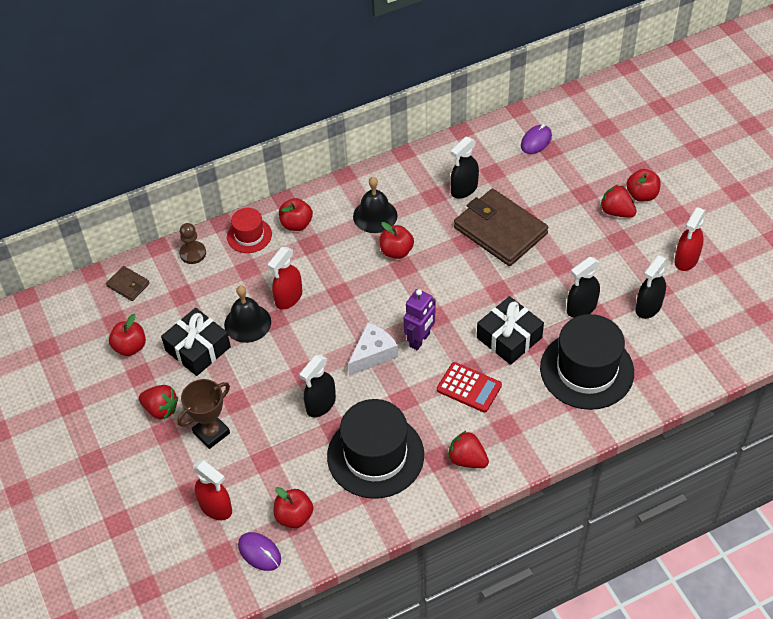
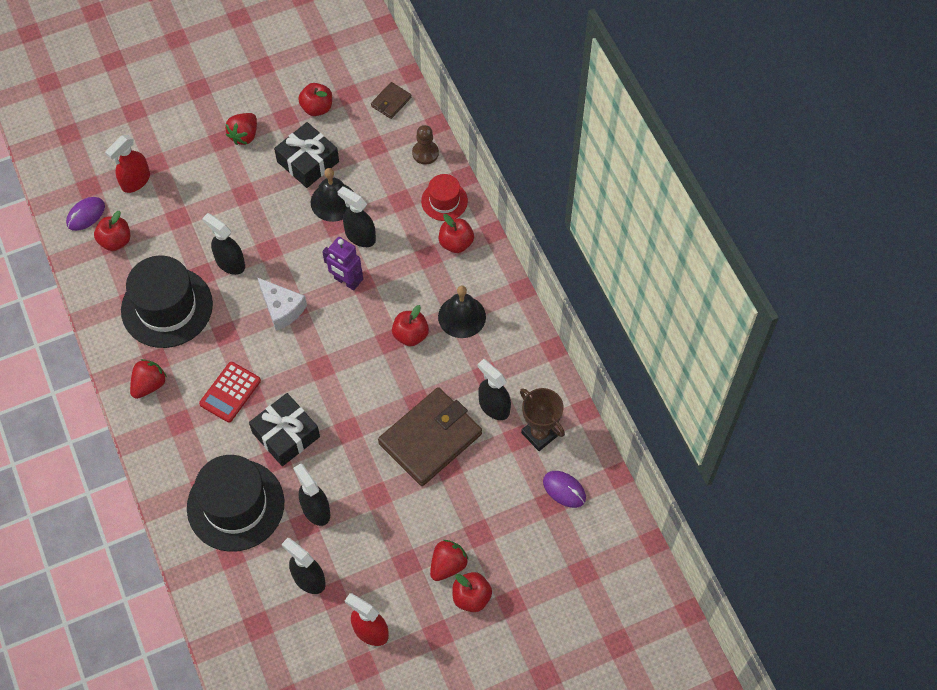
camera: 90 degrees right, 10 degrees up
brown trophy [177,379,230,449] -> brown trophy moved to [520,388,565,451]
red spray bottle [268,247,302,310] -> black spray bottle [338,186,376,247]
purple robot [404,289,436,350] -> purple robot moved to [322,237,363,291]

